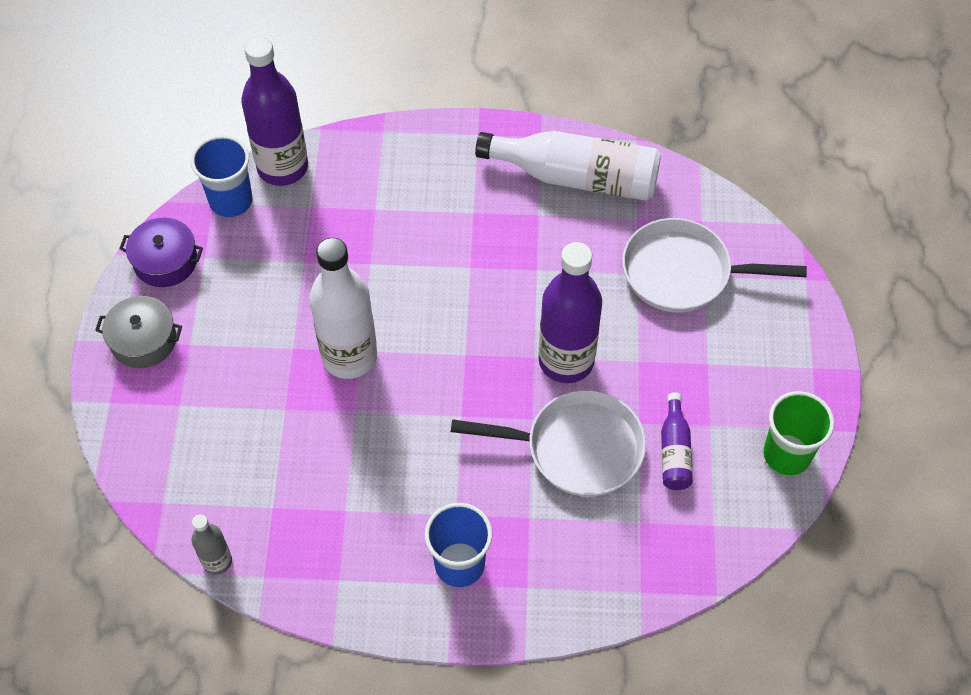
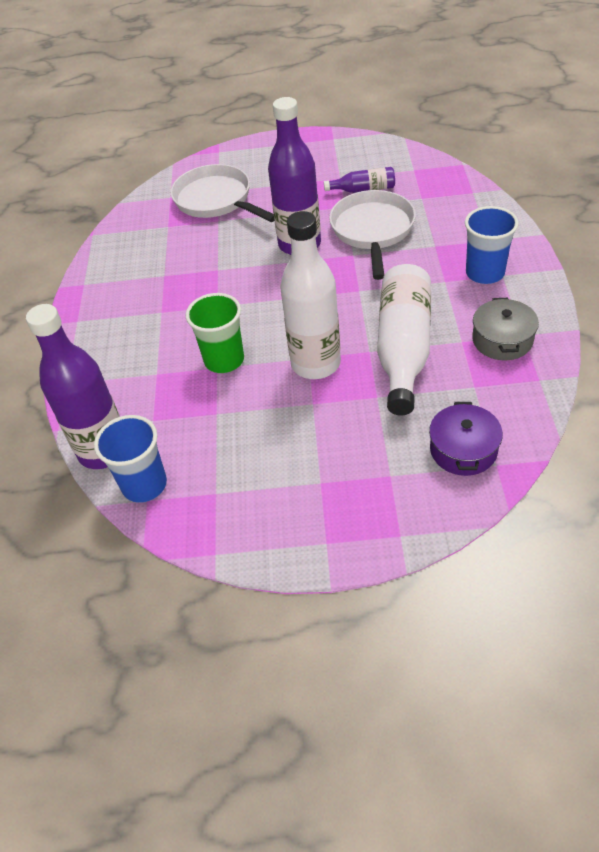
camera: 90 degrees left, 10 degrees down
grey pot [95,296,182,368] -> grey pot moved to [472,298,539,360]
purple pot [119,217,203,287] -> purple pot moved to [429,402,503,476]
grey bottle [192,514,232,575] -> none
white bottle [475,131,661,201] -> white bottle moved to [377,264,431,416]
white pan [622,218,807,312] -> white pan turned 135 degrees clockwise [170,164,274,222]
green cup [763,391,834,475] -> green cup moved to [186,293,244,373]

